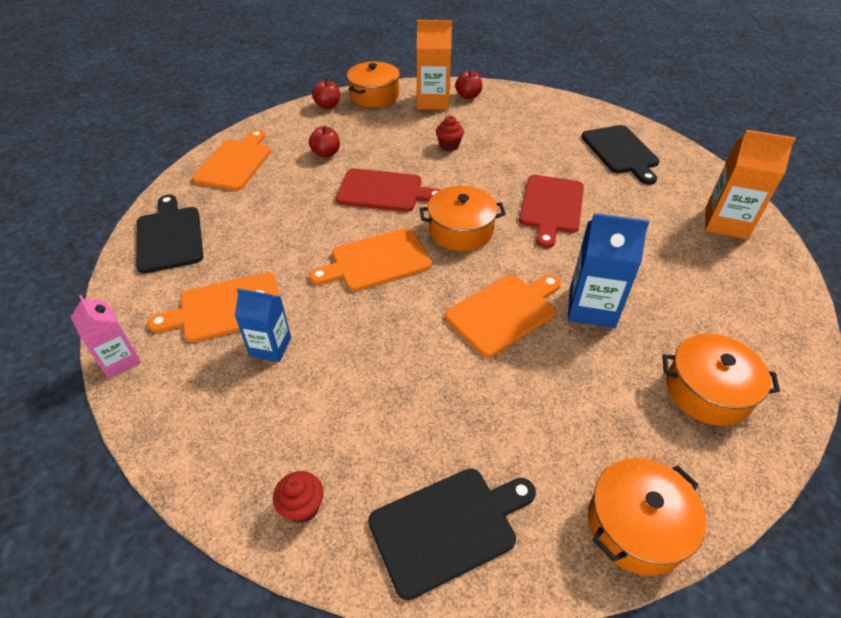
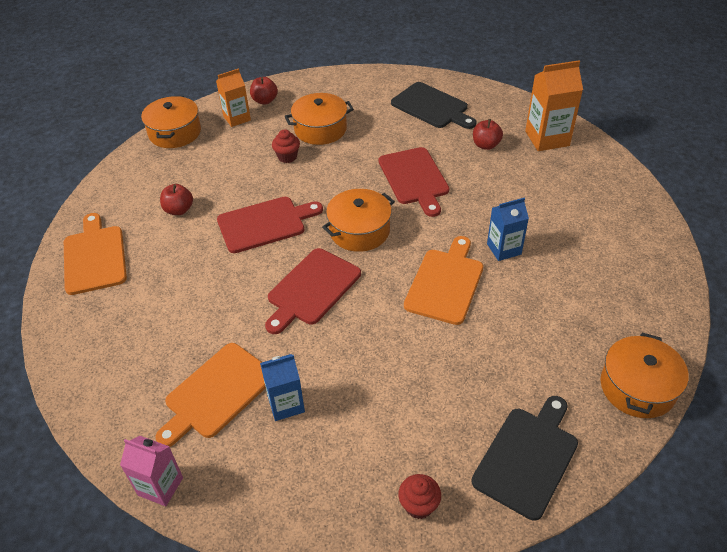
camera: 30 degrees left, 0 degrees up
black cutting board [136,195,203,274] -> none
orange cutting board [309,228,432,291] -> red cutting board [265,248,361,334]
red apple [312,78,340,109] -> red apple moved to [473,119,503,150]
orange carton [417,20,452,110] -> orange carton [216,68,251,127], size x0.65
blue carton [568,213,649,328] -> blue carton [487,198,529,261], size x0.65
orange pot [662,334,780,426] -> orange pot moved to [285,93,354,145]

